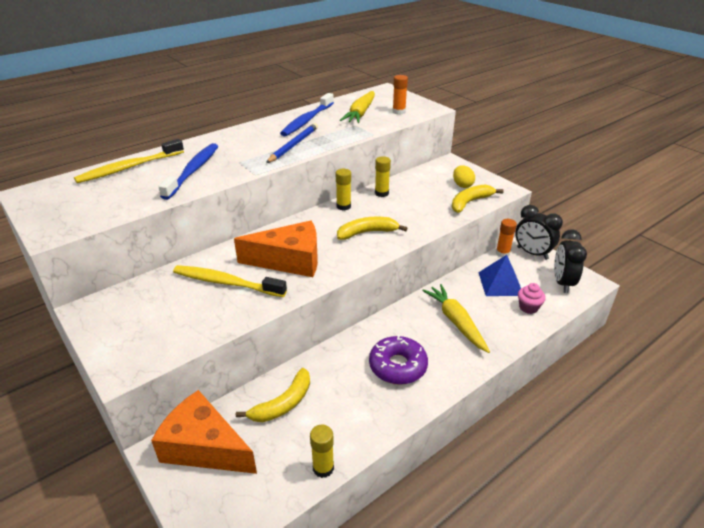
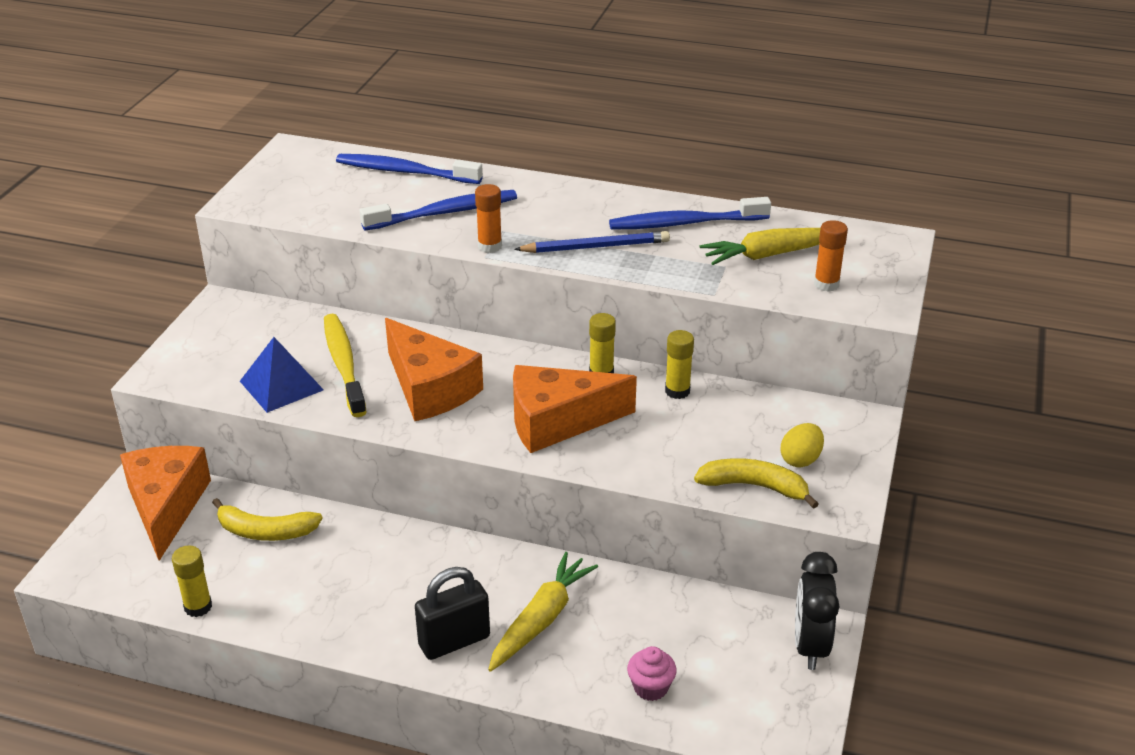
camera: 55 degrees right, 0 degrees up
yellow toothbrush [74,139,184,183] -> blue toothbrush [336,154,483,184]
yellow banana [337,216,408,240] -> orange cheese [513,365,637,453]
purple donut [369,335,428,385] -> none
blue pyramid [478,255,521,296] -> blue pyramid moved to [240,337,324,413]
orange glue stick [496,219,517,257] -> orange glue stick moved to [475,184,502,253]
black clock [554,229,587,293] -> none
none -> black padlock [415,567,490,660]

